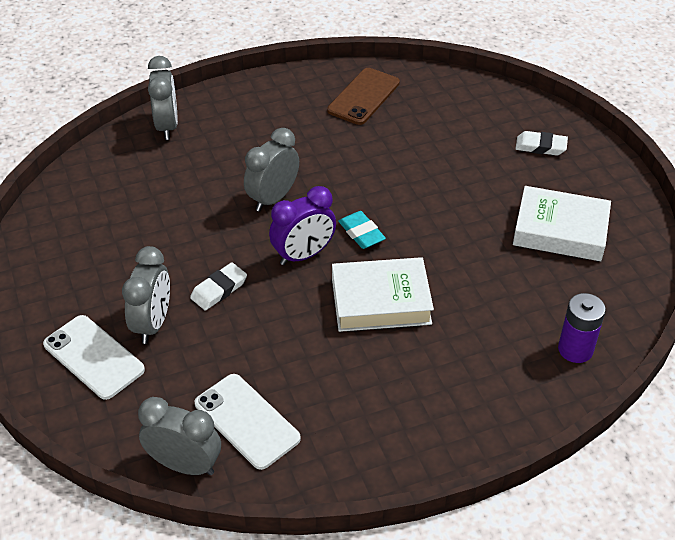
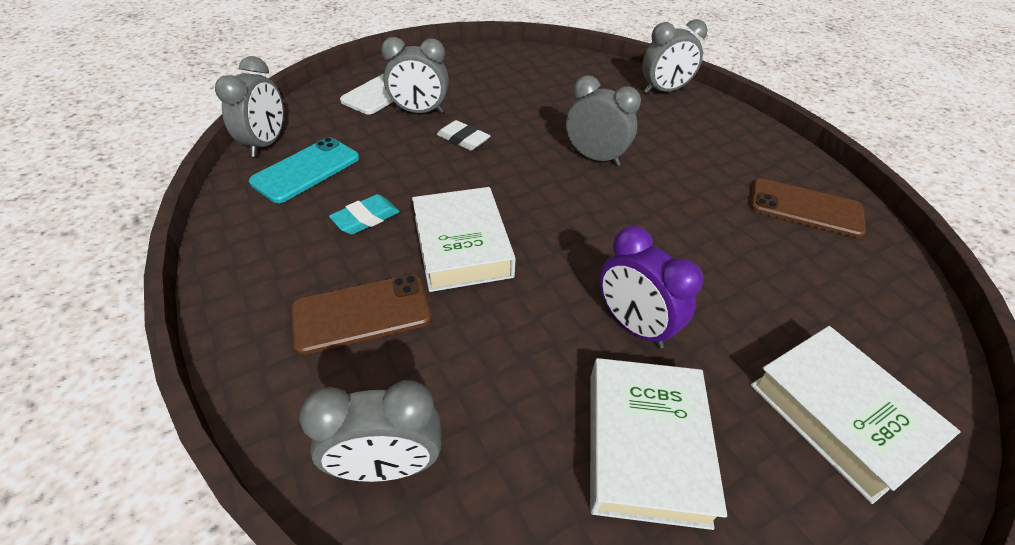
camera: 80 degrees right, 0 degrees up
white phone [195,374,301,470] -> turquoise phone [249,137,359,203]
purple clock [269,186,336,265] -> purple clock moved to [600,226,703,349]
turquoise eraser [338,211,386,249] -> turquoise eraser moved to [329,194,400,234]
white eraser [515,131,568,155] -> white book [750,326,961,504]
purple battery [558,293,606,363] -> grey clock [299,380,441,482]
none -> brown phone [291,274,431,355]

